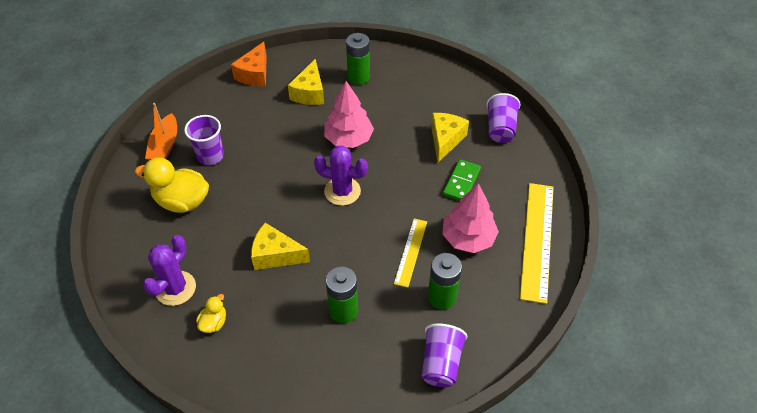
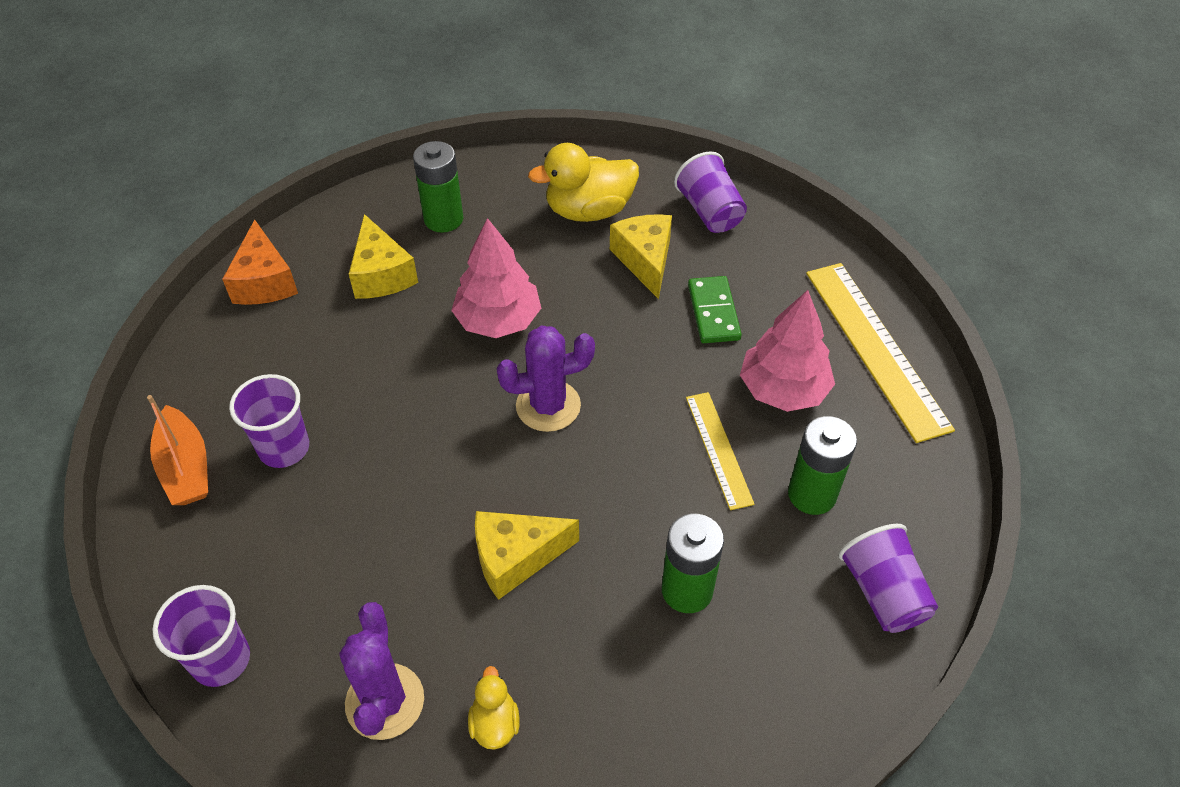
camera: 30 degrees left, 0 degrees up
yellow duck [135,157,209,213] -> yellow duck moved to [528,143,639,222]
none -> purple cup [152,585,250,687]

